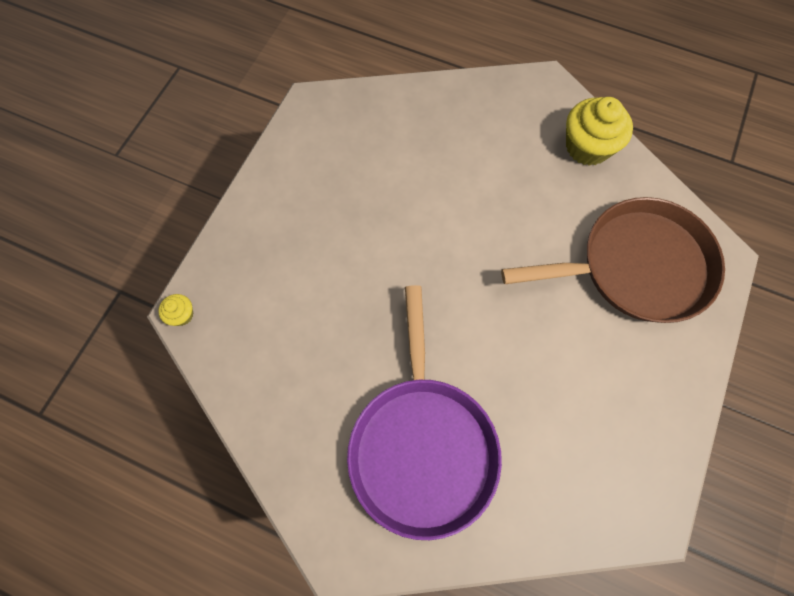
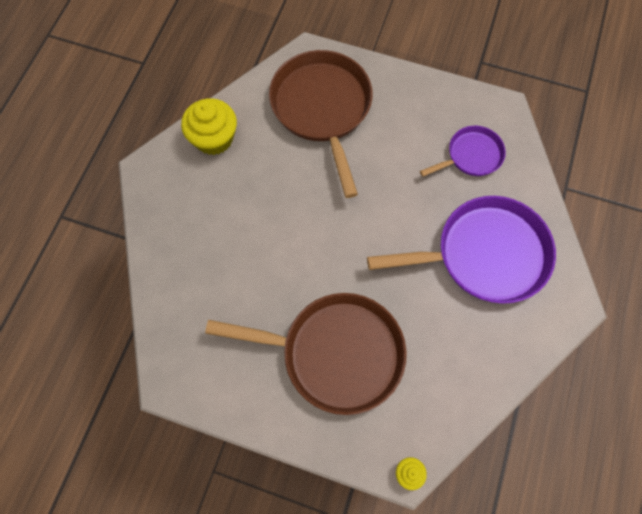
camera: 95 degrees left, 0 degrees up
none -> brown pan [205,293,407,415]
none -> purple pan [420,126,506,177]

